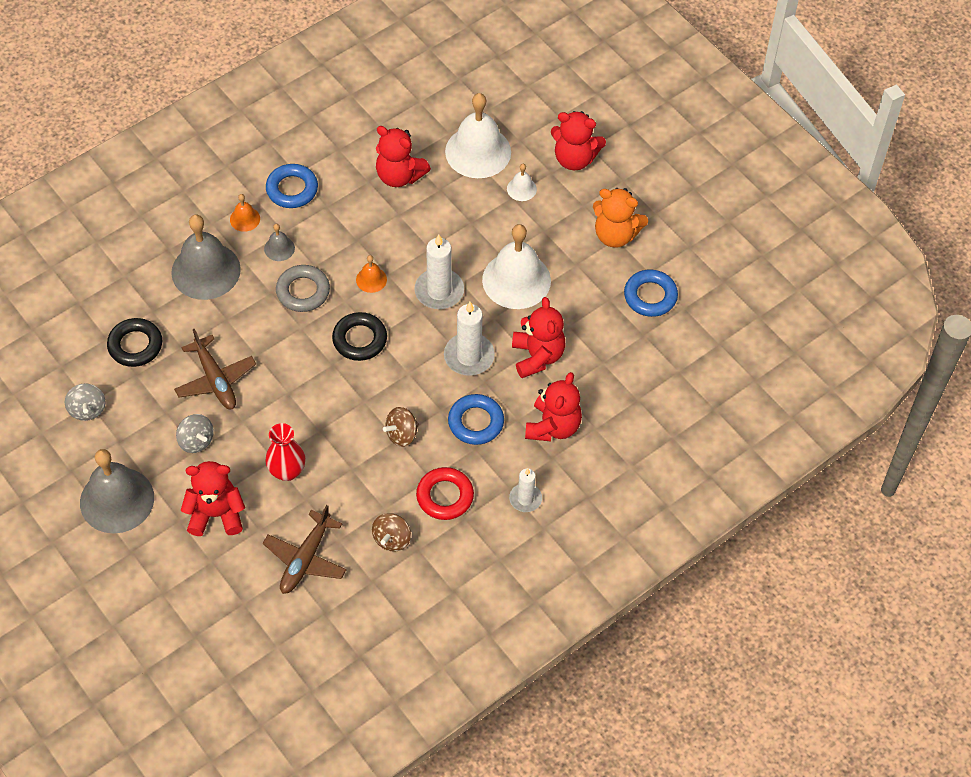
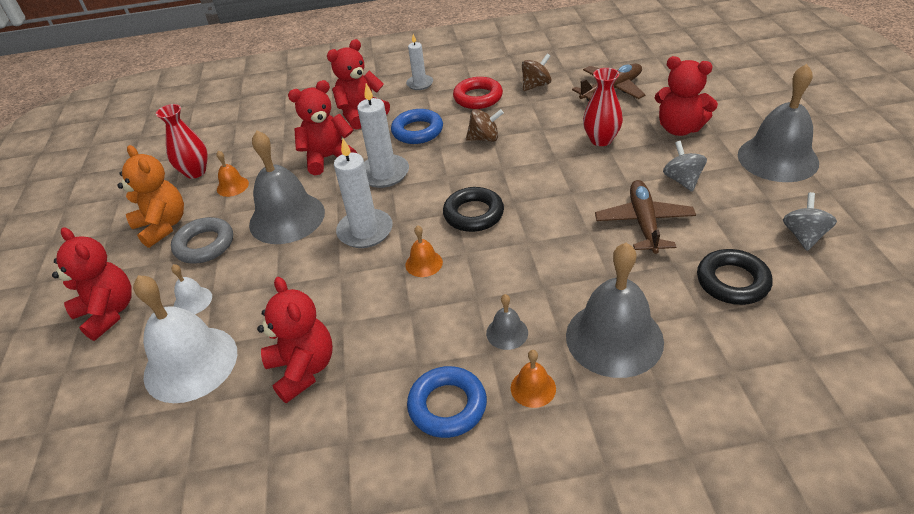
camera: 145 degrees left, 15 degrees down
grey ring [276,265,330,312] -> grey ring moved to [171,217,233,264]
white bell [482,224,551,309] -> grey bell [249,130,325,244]
red teddy bear [512,297,566,378] -> red teddy bear turned 45 degrees clockwise [288,80,357,175]
blue ring [624,270,678,317] -> red vase [156,104,208,179]
none -> orange bell [217,151,249,197]

